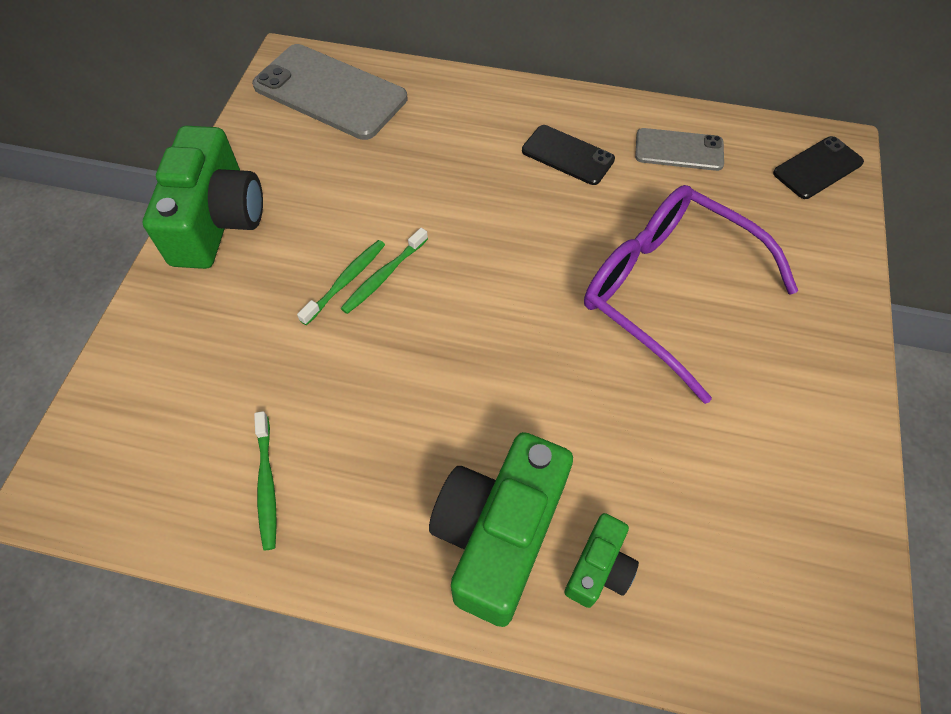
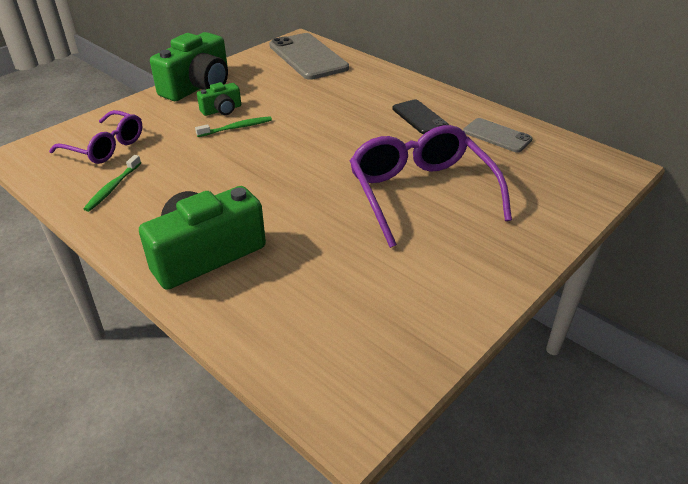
camera: 30 degrees right, 20 degrees down
green toothbrush [341,228,428,314] -> none
green camera [564,513,639,608] -> green camera moved to [197,82,241,116]
black phone [773,136,864,199] -> none
none -> purple glasses [49,110,142,164]

